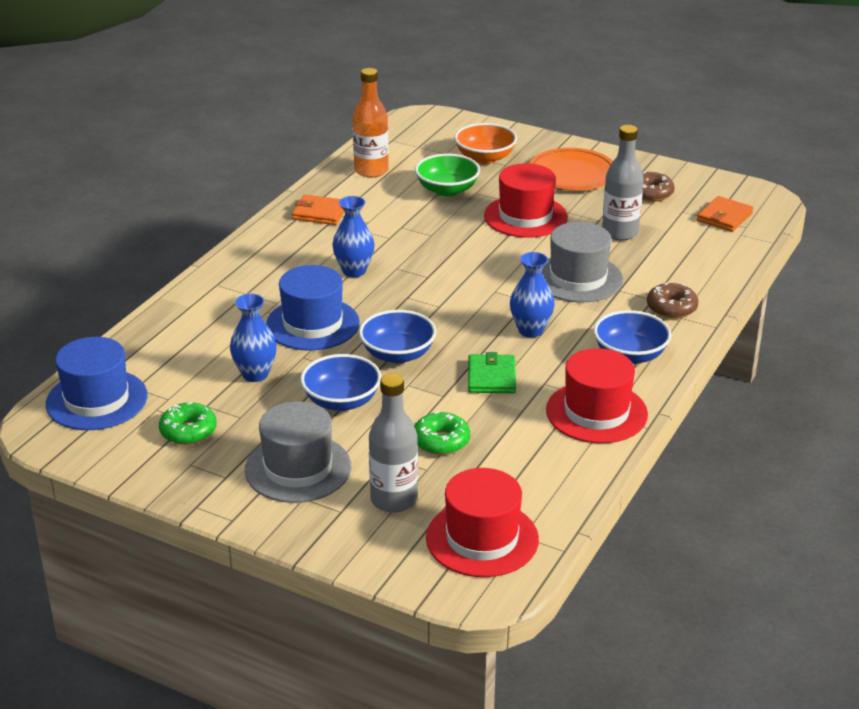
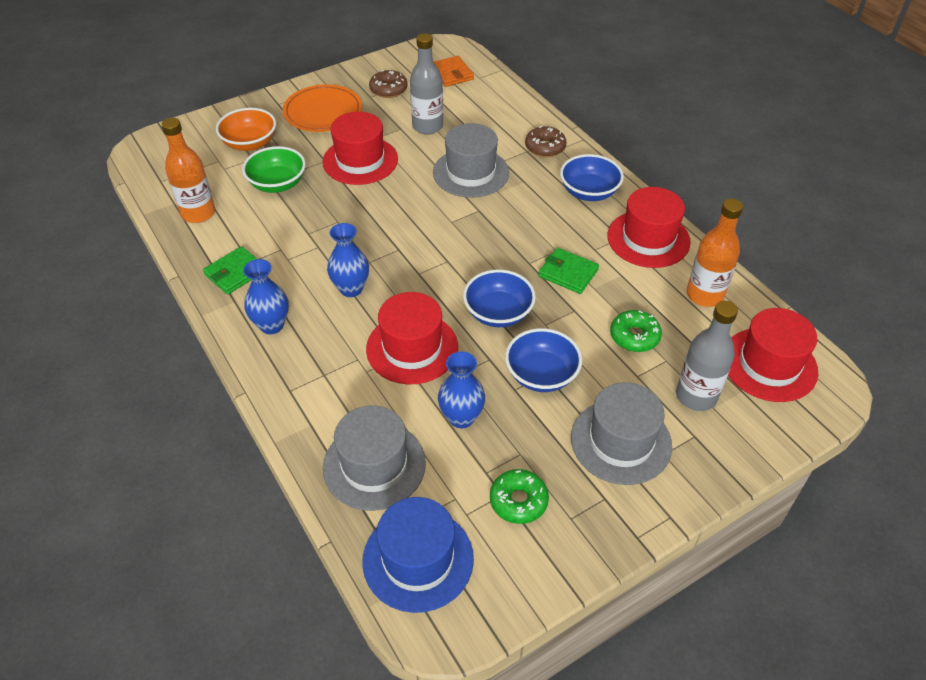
camera: 60 degrees left, 15 degrees up
blue hat [266,265,360,350] -> red hat [366,292,458,384]
orange wallet [292,195,344,225] -> green wallet [203,246,257,295]
blue vase [510,252,554,337] -> blue vase moved to [243,259,289,334]
none -> grey hat [323,405,426,511]
none -> orange bottle [687,198,743,307]

